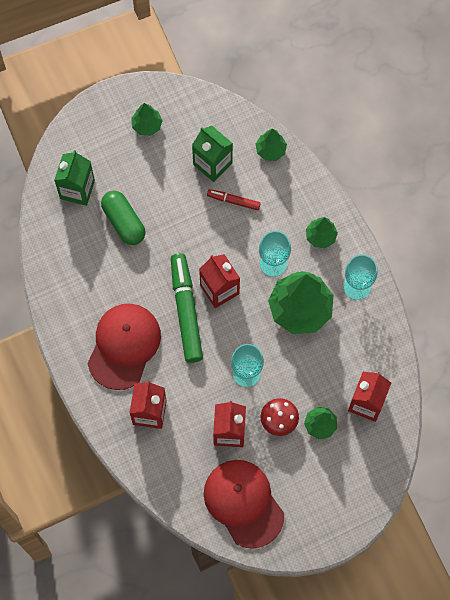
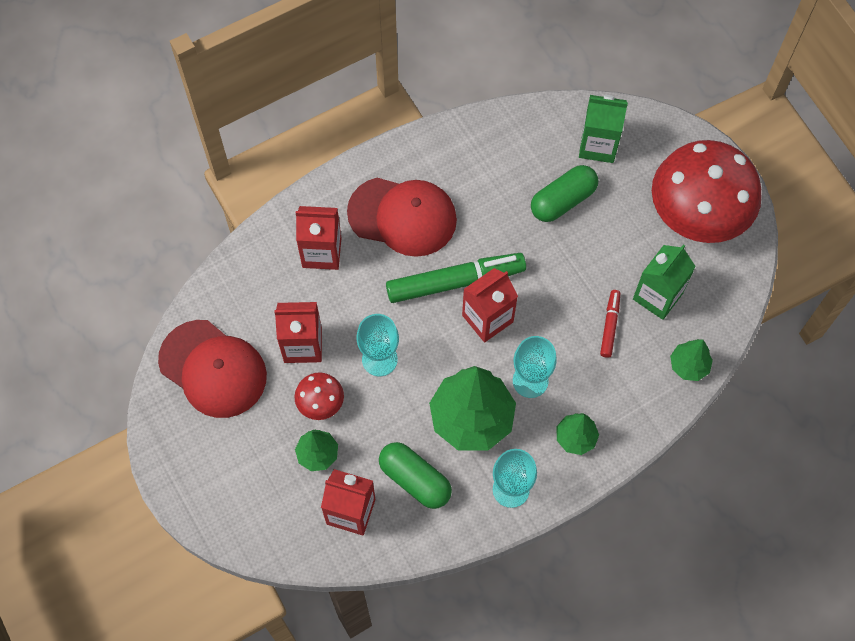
camera: 85 degrees right, 5 degrees down
green tree [131,103,163,136] -> red mushroom [652,140,761,243]
red cap [204,460,284,549] -> red cap turned 75 degrees clockwise [158,320,267,418]
none -> green capsule [379,442,452,509]

